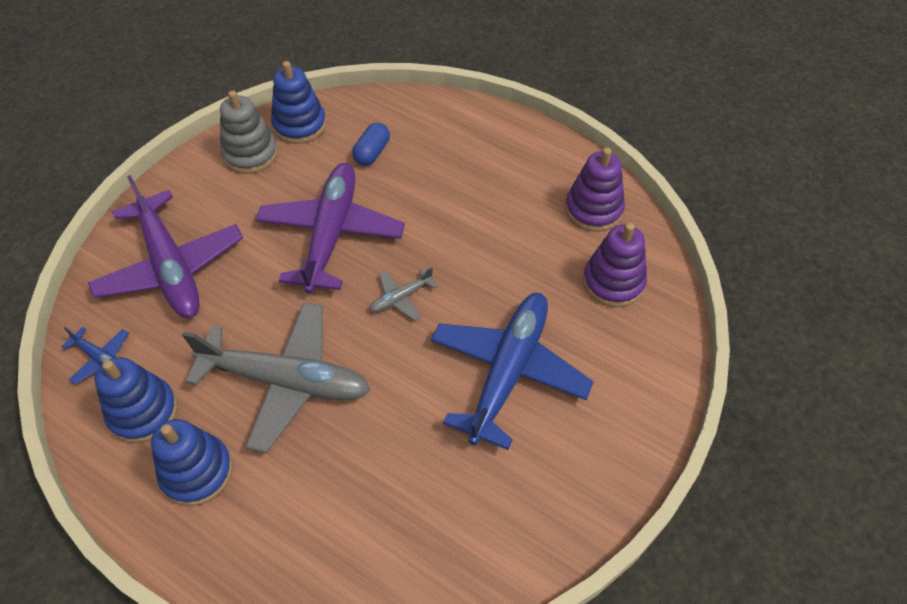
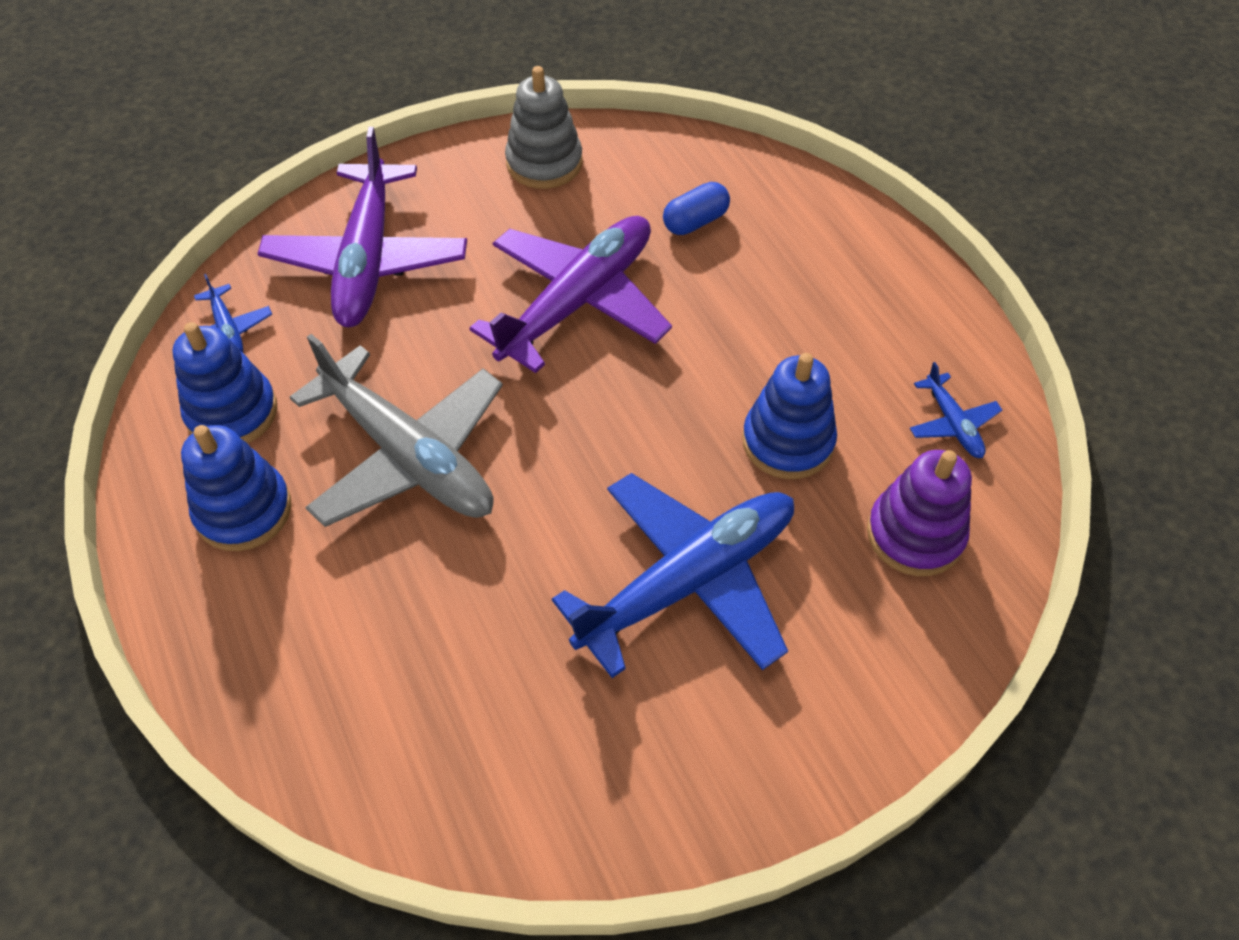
camera: 30 degrees right, 0 degrees up
blue stacking toy [271,61,326,144] -> blue stacking toy moved to [742,353,837,479]
grey plane [369,267,438,320] -> none
purple stacking toy [565,148,625,232] -> blue plane [910,362,1002,458]

